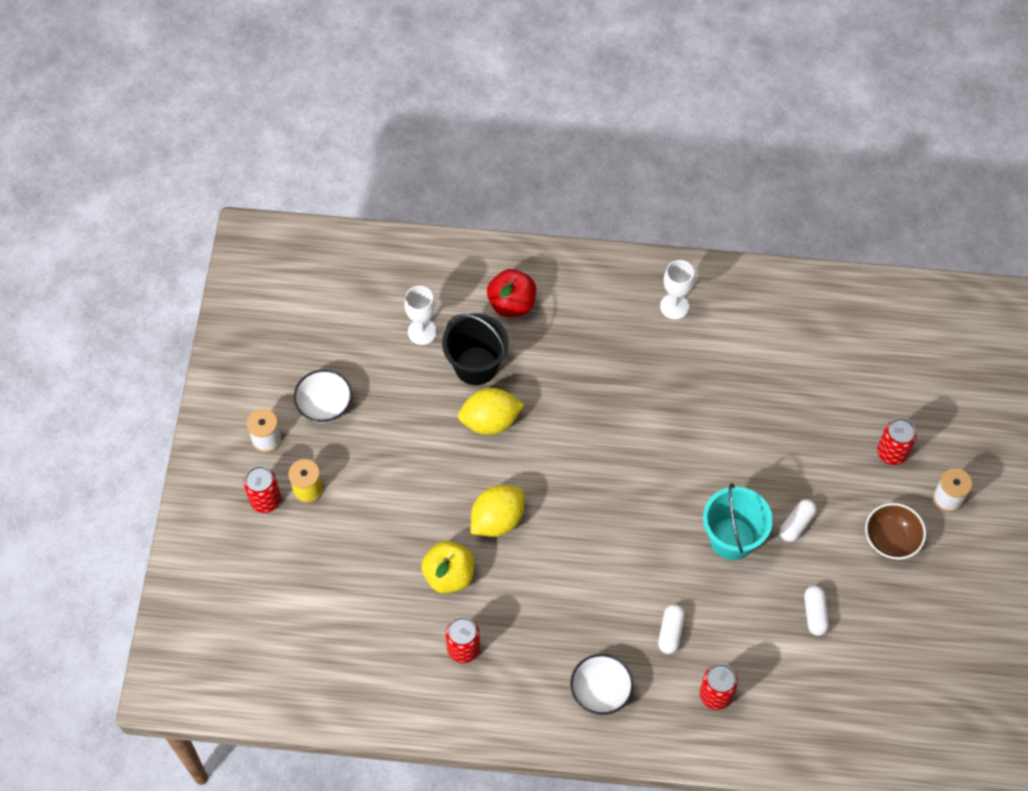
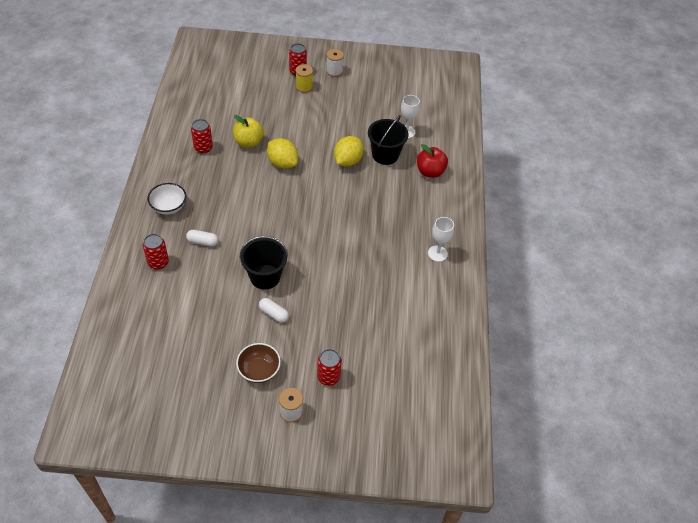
camera: 85 degrees right, 10 degrees down
white bowl [294,369,352,423] -> none
yellow lemon [458,388,524,435] -> yellow lemon turned 45 degrees clockwise [334,136,364,166]
turquoise bucket [703,484,773,560] -> black bucket [240,236,288,290]
white capsule [804,586,829,636] -> none

